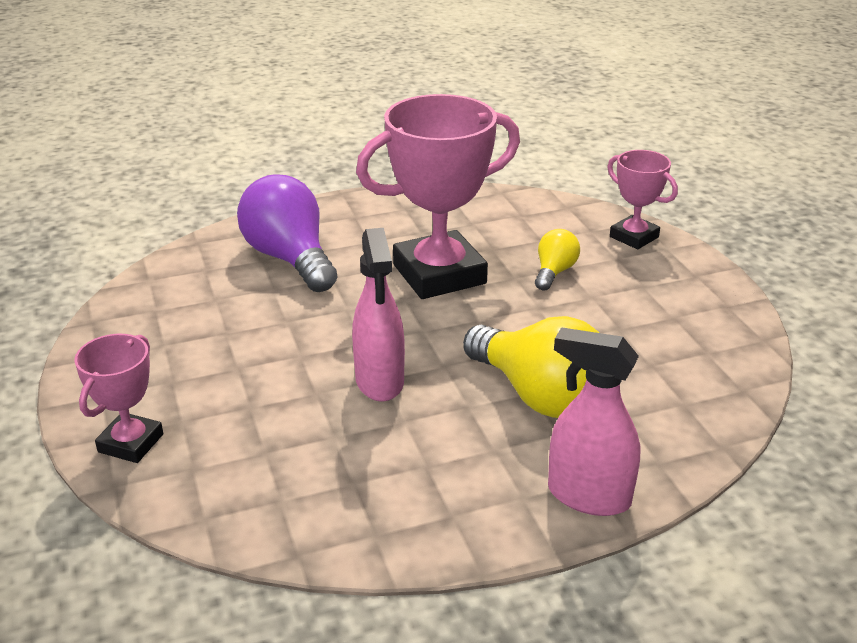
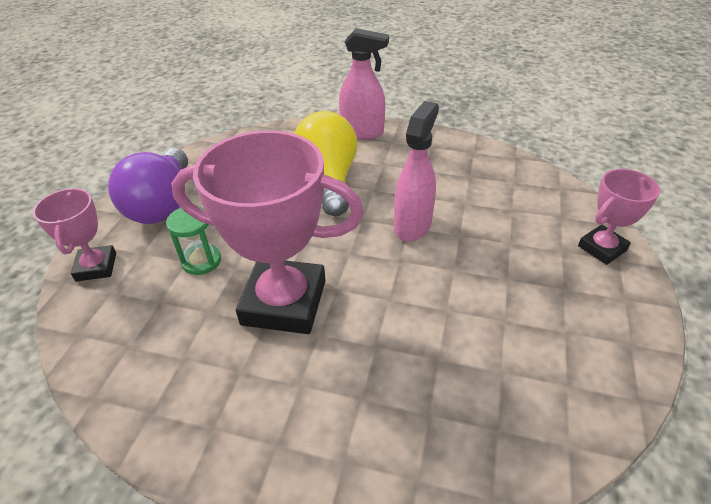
camera: 145 degrees left, 10 degrees up
purple light bulb [237,174,337,292] -> purple light bulb moved to [108,148,188,224]
yellow light bulb [535,229,580,291] -> green hourglass [166,206,221,275]
pink spray bottle [548,327,641,516] -> pink spray bottle turned 45 degrees counterclockwise [339,28,389,139]

